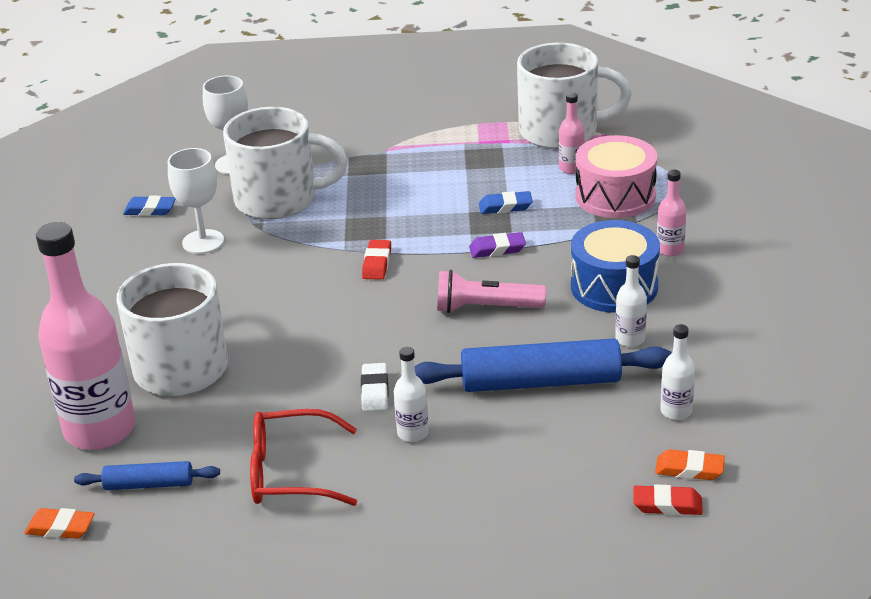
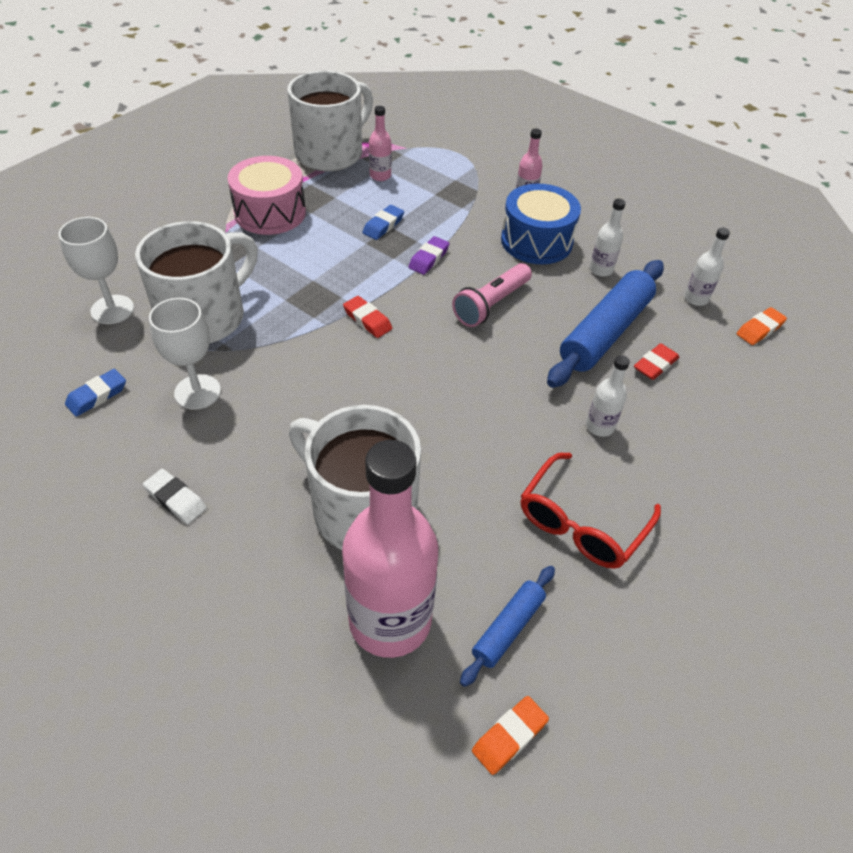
camera: 55 degrees left, 15 degrees up
white eraser [361,363,388,411] -> white eraser moved to [143,469,207,524]
pink drum [575,135,657,218] -> pink drum moved to [227,156,306,235]
red eraser [634,484,703,515] -> red eraser moved to [634,344,679,380]

